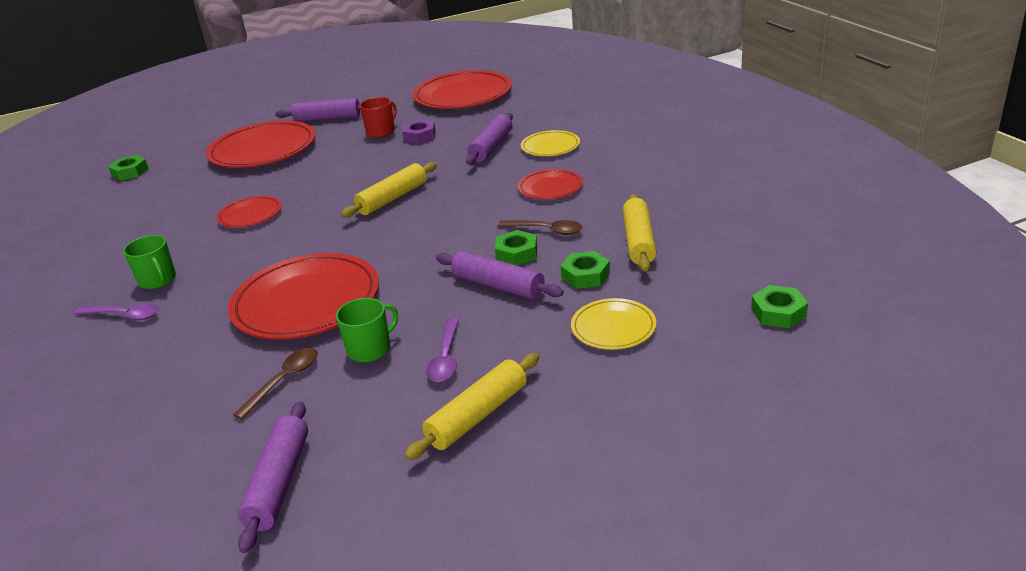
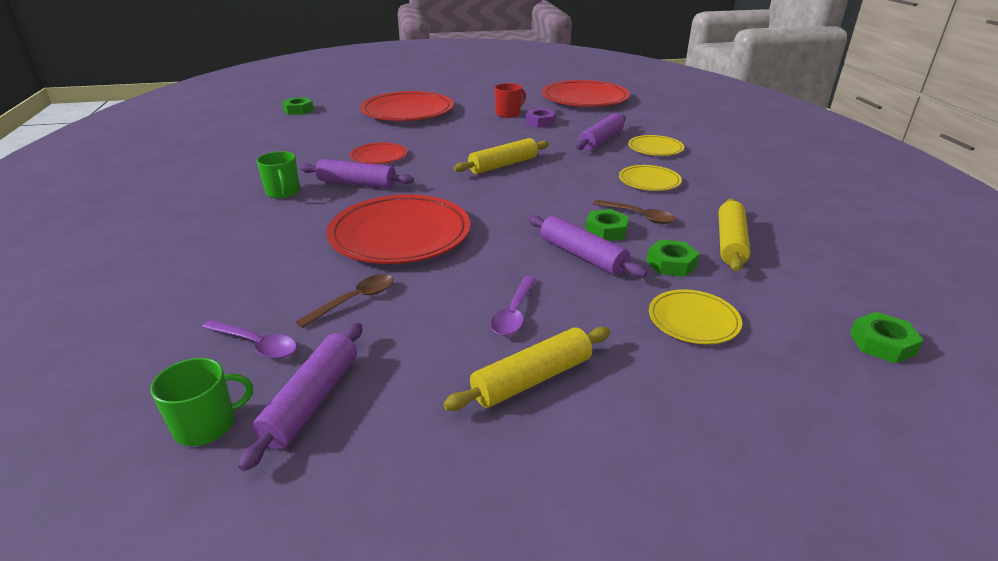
camera: 10 degrees right, 0 degrees up
purple spoon [74,303,158,320] -> purple spoon moved to [202,319,297,359]
purple rolling pin [275,98,360,122] -> purple rolling pin moved to [300,159,414,189]
green mug [336,298,398,362] -> green mug moved to [150,358,253,446]
red plate [518,169,583,200] -> yellow plate [619,165,682,191]

